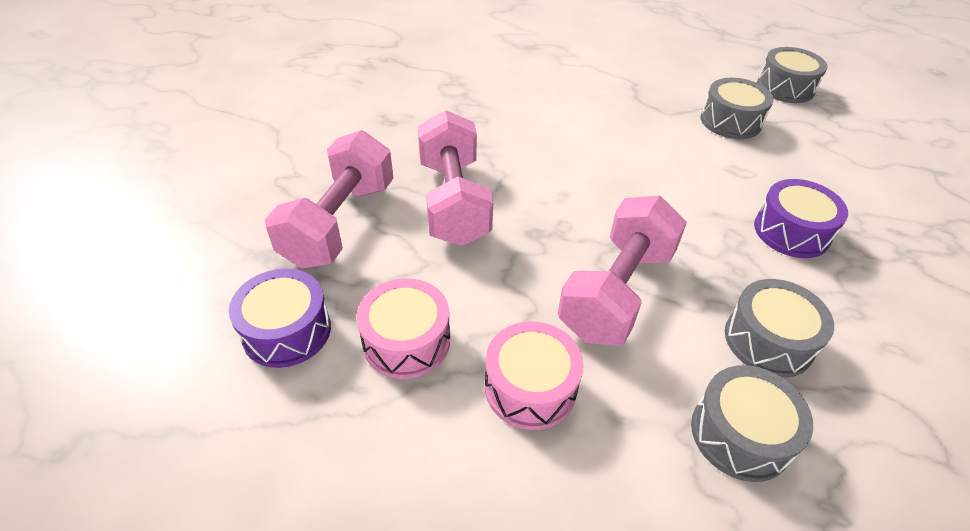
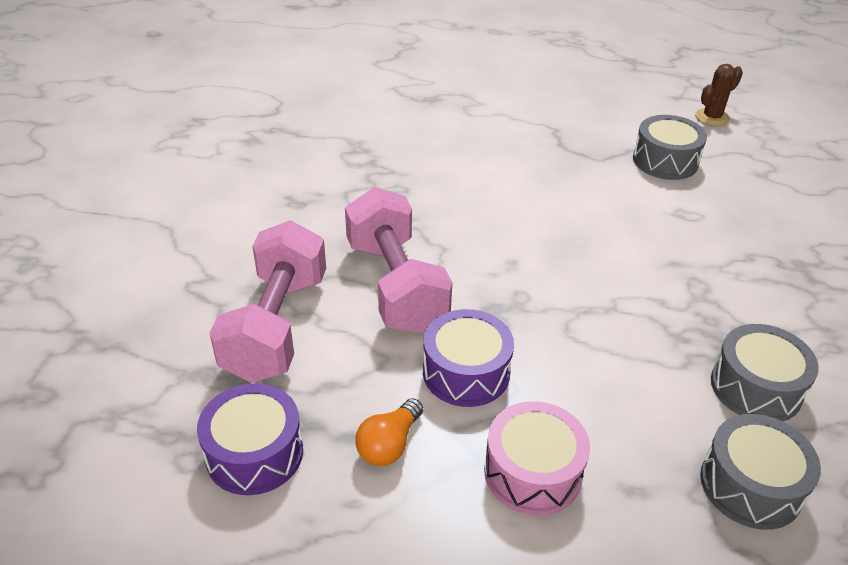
camera: 10 degrees left, 5 degrees down
pink drum [357,278,450,379] -> orange light bulb [356,398,423,466]
pink dumbbell [558,196,687,346] -> none
purple drum [754,179,848,258] -> purple drum moved to [423,309,514,407]
grey drum [757,47,828,103] -> brown cactus [695,64,743,126]

